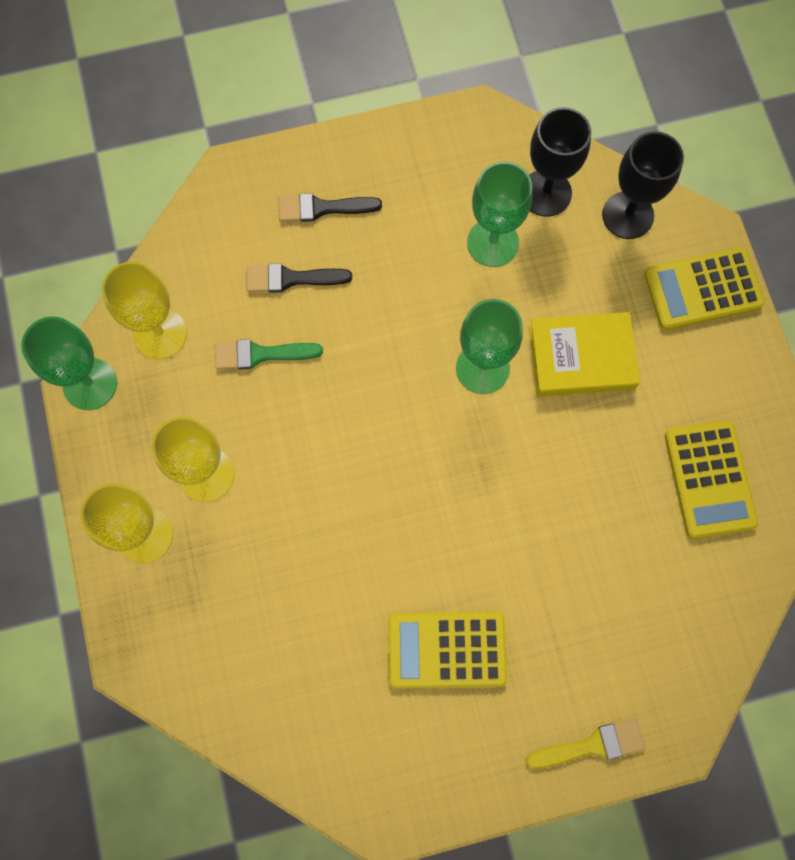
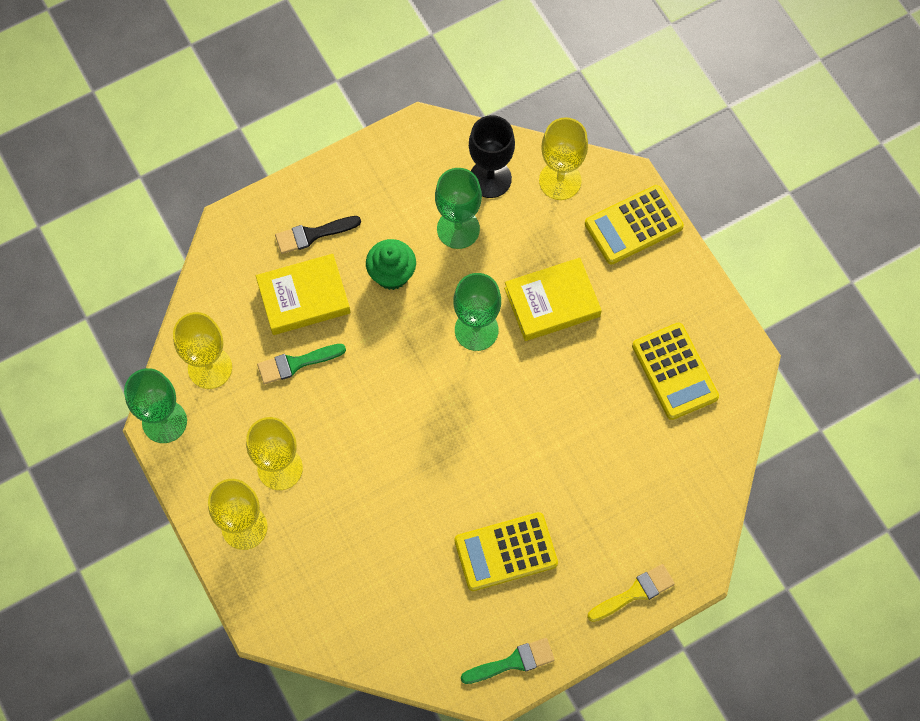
camera: 15 degrees left, 5 degrees down
black brush [247,264,352,293] -> yellow book [256,254,351,335]
black goblet [602,131,684,239] -> yellow goblet [539,117,588,200]
none -> green cupcake [366,239,416,290]
none -> green brush [461,638,555,684]

